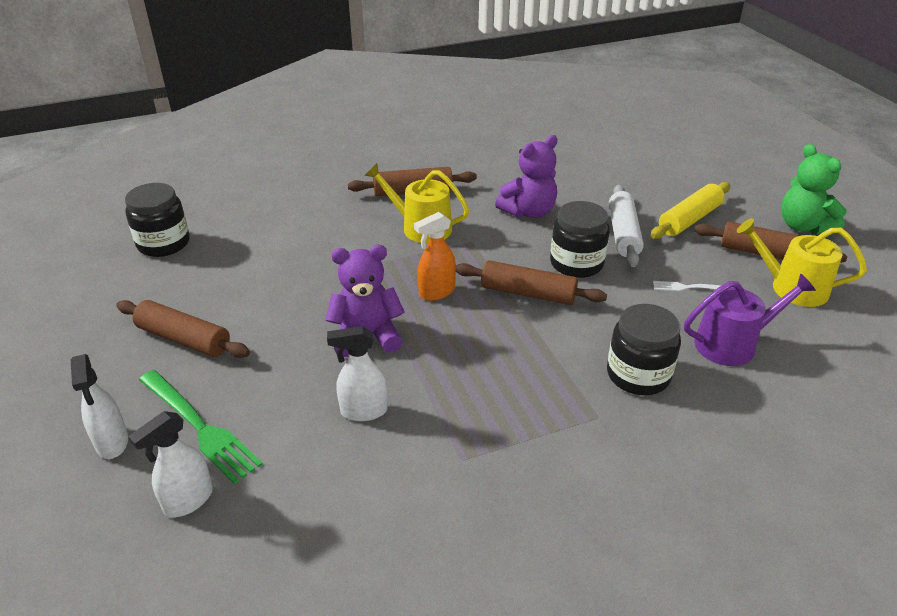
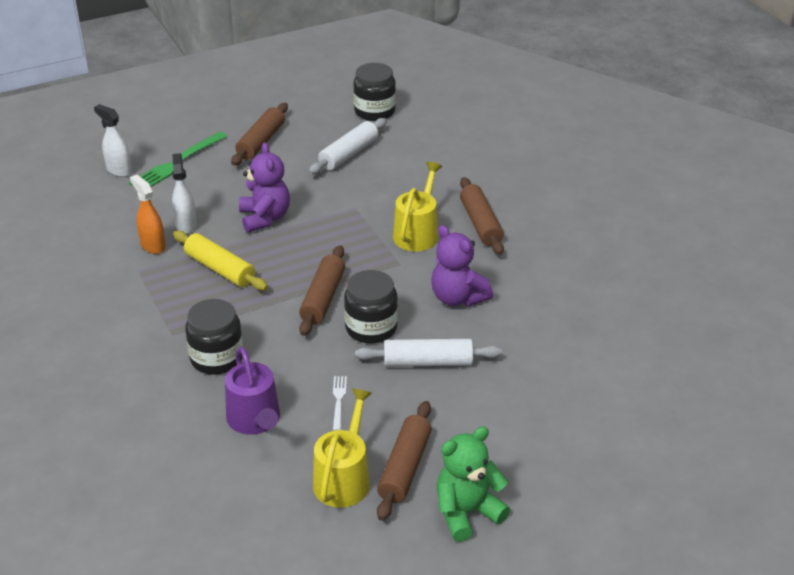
camera: 85 degrees right, 0 degrees up
white spray bottle [71,354,128,459] -> none
orange spray bottle [414,212,456,301] -> orange spray bottle moved to [130,175,166,254]
yellow rolling pin [650,182,731,239] -> yellow rolling pin moved to [173,231,268,291]
none -> white rolling pin [309,118,387,174]

